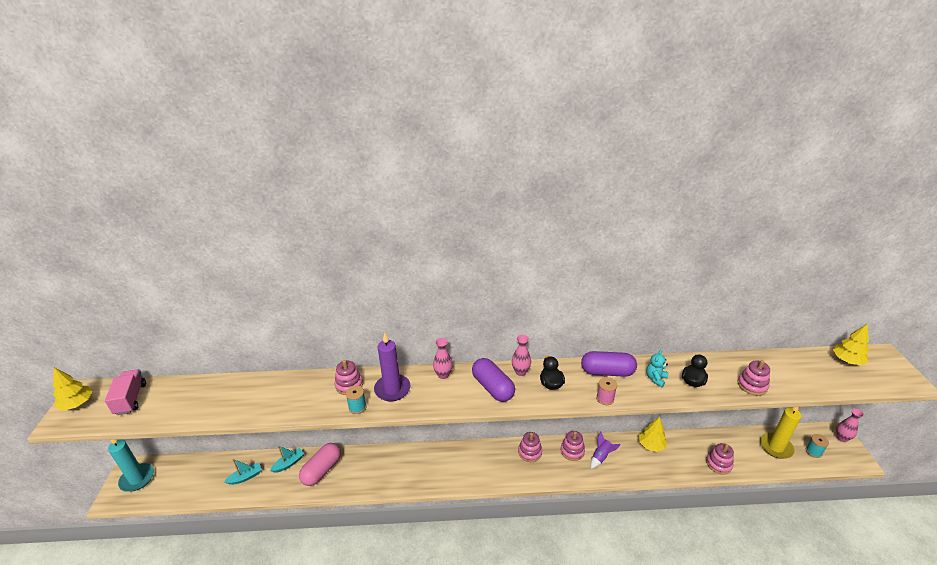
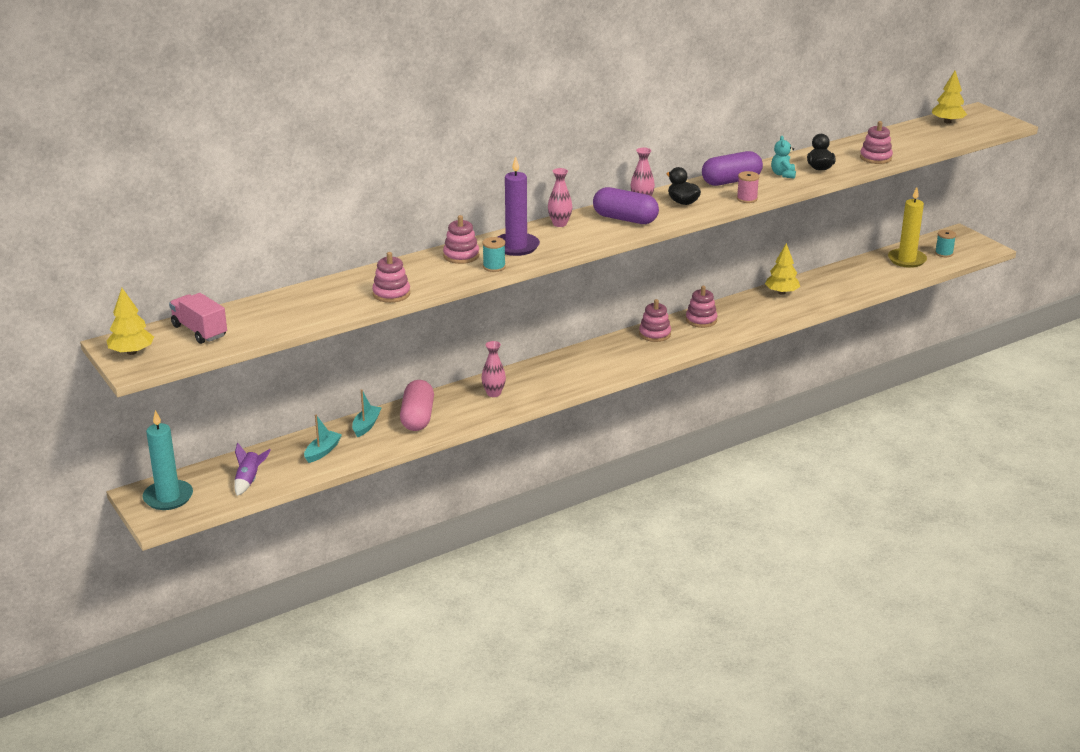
camera: 30 degrees left, 5 degrees down
purple rocket [591,431,621,469] -> purple rocket moved to [234,443,271,496]
pink stacking toy [706,443,734,475] -> pink stacking toy moved to [372,252,410,303]
pink vase [836,408,864,442] -> pink vase moved to [481,341,506,397]

